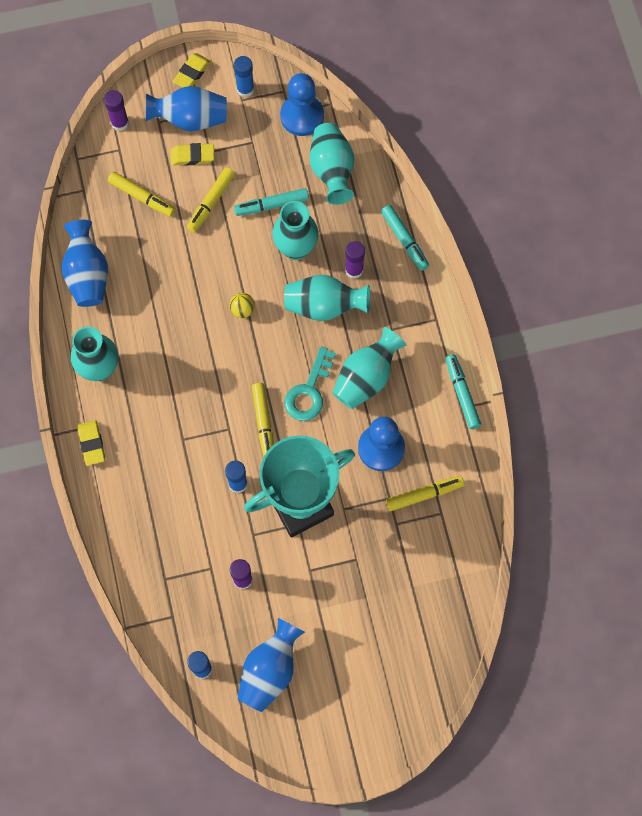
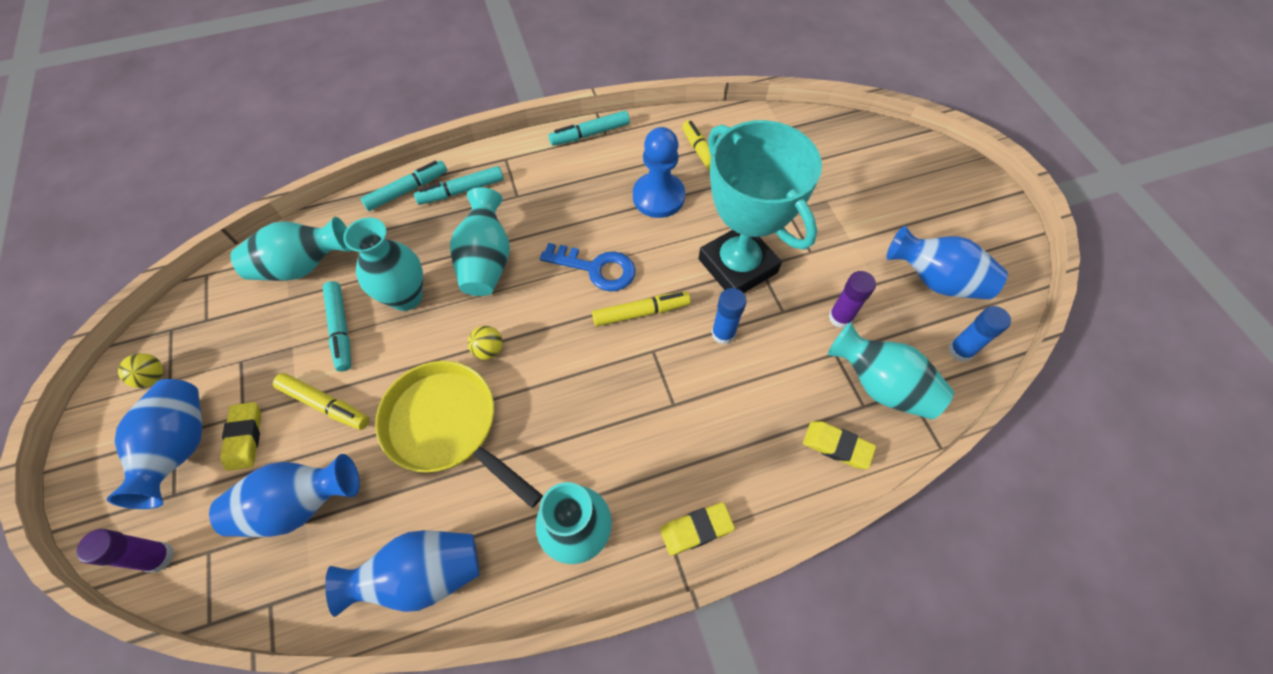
camera: 95 degrees left, 10 degrees down
yellow marker [108,172,175,217] -> blue vase [209,454,360,537]
yellow eraser [173,53,211,87] -> yellow eraser moved to [803,421,876,469]
blue glue stick [234,56,254,97] -> yellow ball [118,353,163,388]
blue pawn [280,73,324,136] -> none
turquoise key [285,346,336,421] -> blue key [540,243,636,291]
turquoise vase [332,327,406,409] -> turquoise vase moved to [827,322,954,420]
purple glue stick [345,241,365,279] -> none
none -> yellow pan [375,361,543,508]
none -> turquoise marker [414,166,503,205]

